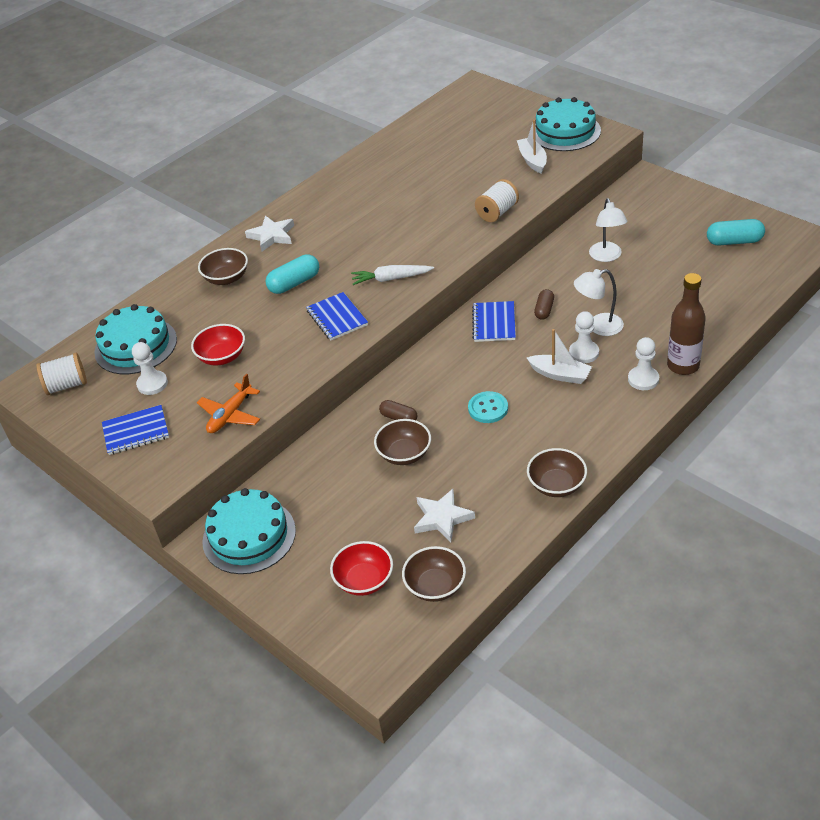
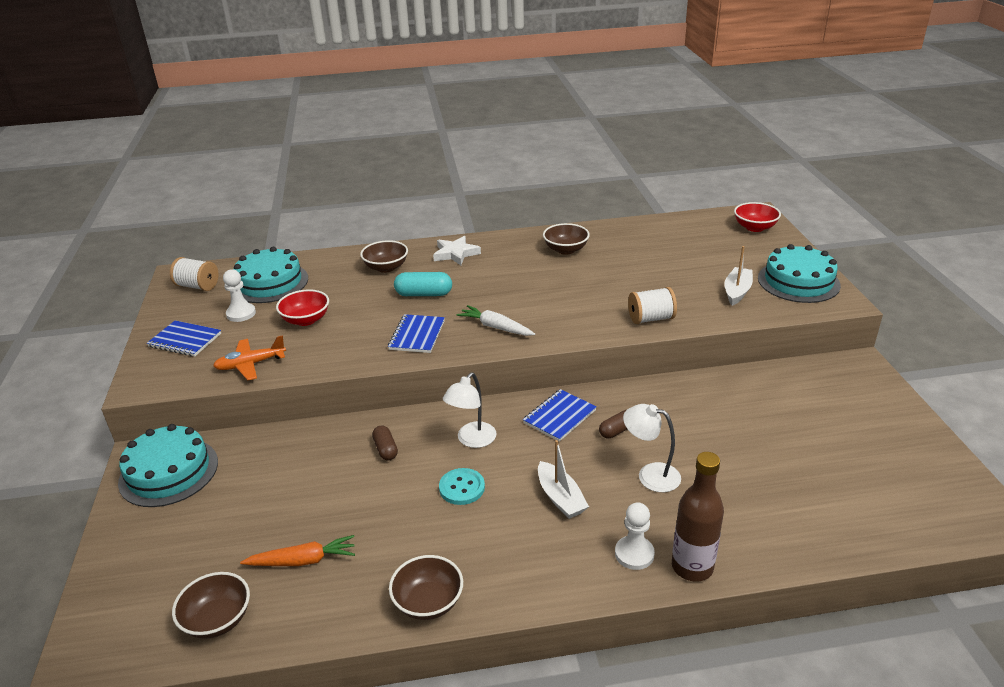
camera: 35 degrees right, 10 degrees down
red bowl [330,541,393,596] -> red bowl moved to [734,202,781,232]
brown bowl [374,419,431,465] -> brown bowl moved to [543,223,590,255]
white star [414,489,475,543] -> orange carrot [240,535,355,566]
white pawn [569,311,599,363] -> none
white lamp [589,198,627,262] -> white lamp moved to [443,373,496,448]
turquoise capsule [707,219,765,246] -> none

